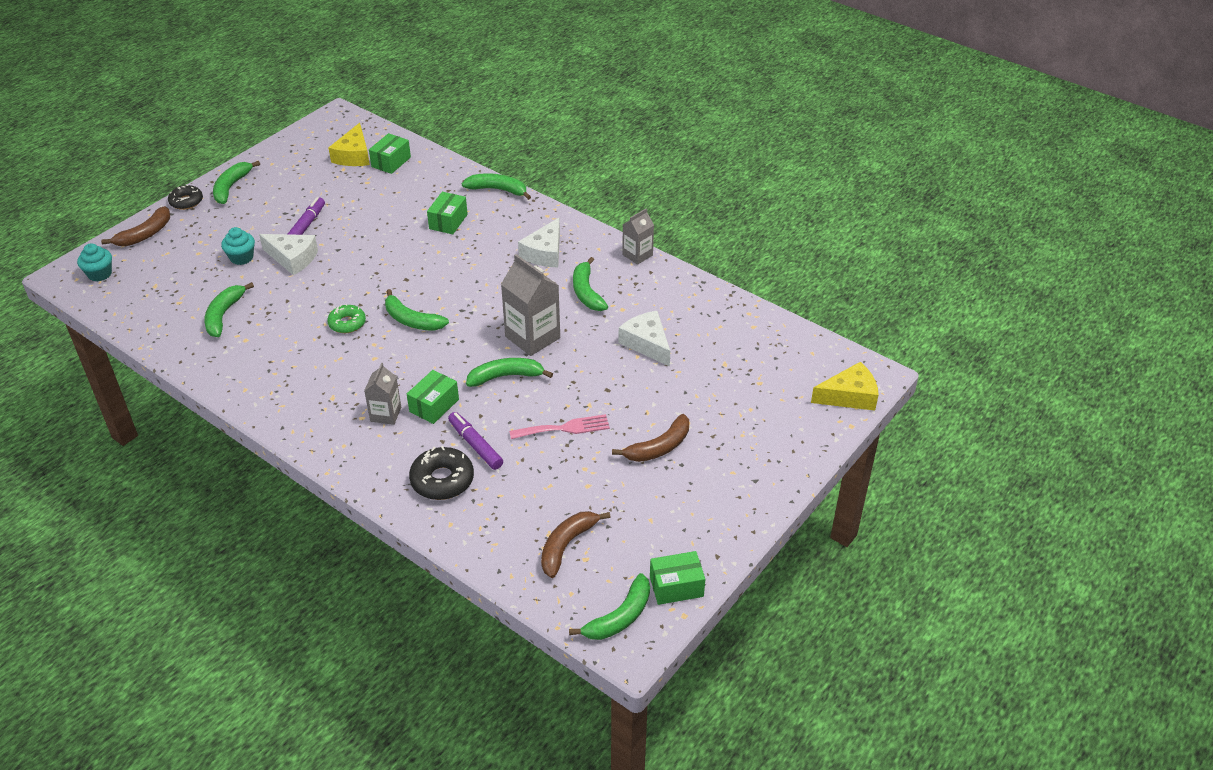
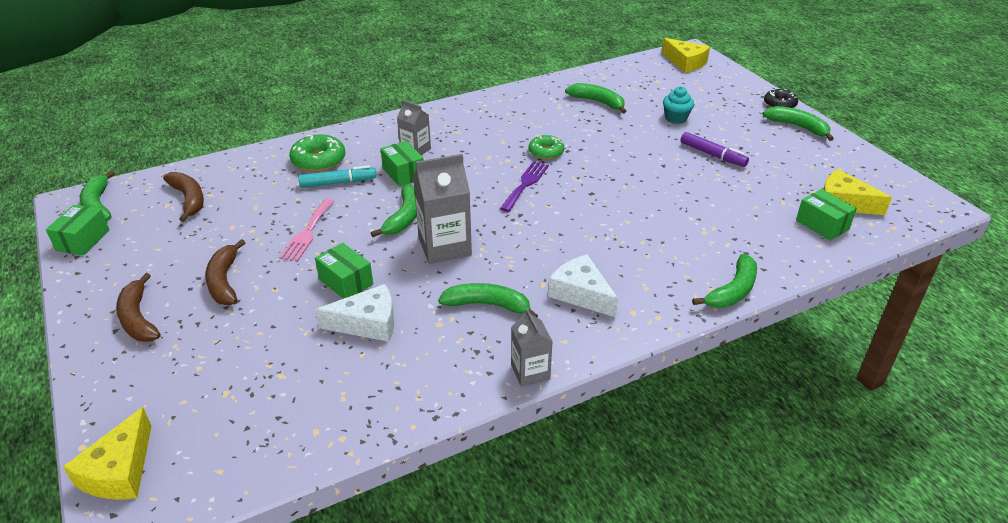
camera: 115 degrees right, 5 degrees down
turquoise cupcake [77,243,112,281] -> yellow cheese [662,38,710,73]
brown banana [101,206,170,246] -> brown banana moved to [116,273,161,342]
white cheese [259,234,318,275] -> none
green banana [385,289,449,331] -> purple fork [500,161,549,212]
black donut [409,446,474,500] -> green donut [289,134,345,172]
green box [427,192,468,234] -> green box moved to [315,243,373,299]
purple marker [448,412,503,470] -> turquoise marker [298,165,376,188]

